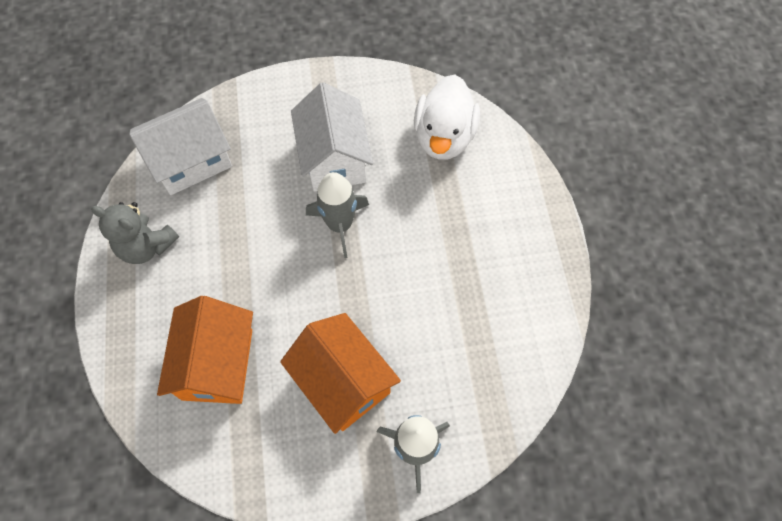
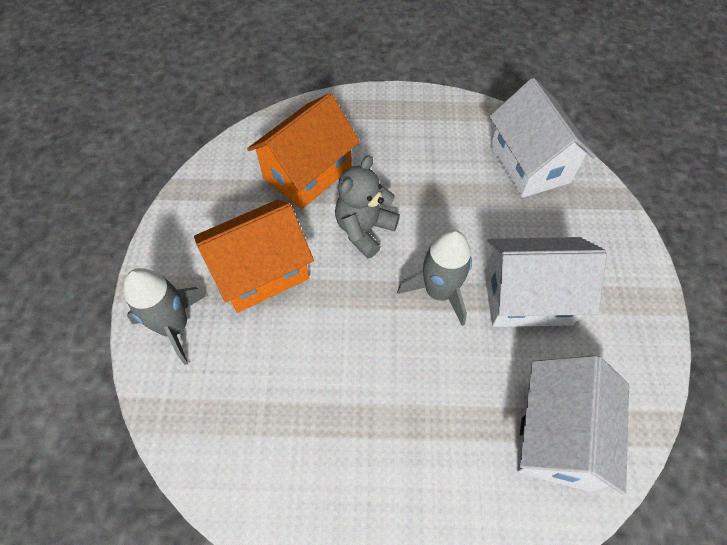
camera: 100 degrees right, 5 degrees down
grey teddy bear [91,202,179,264] -> grey teddy bear moved to [335,155,400,259]
orange house [157,296,253,404] -> orange house turned 60 degrees counterclockwise [247,93,360,209]
white duck [414,74,480,160] -> white house [517,355,629,495]

